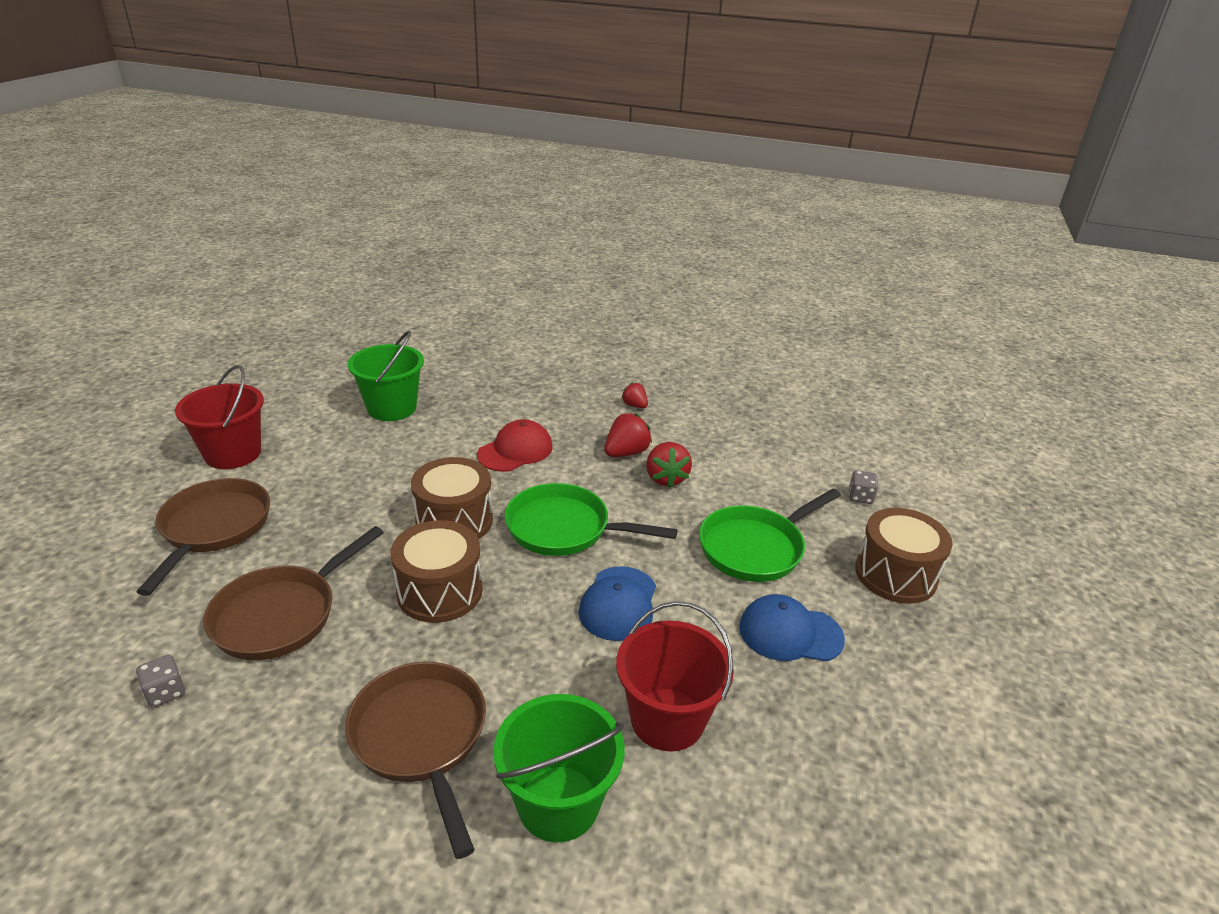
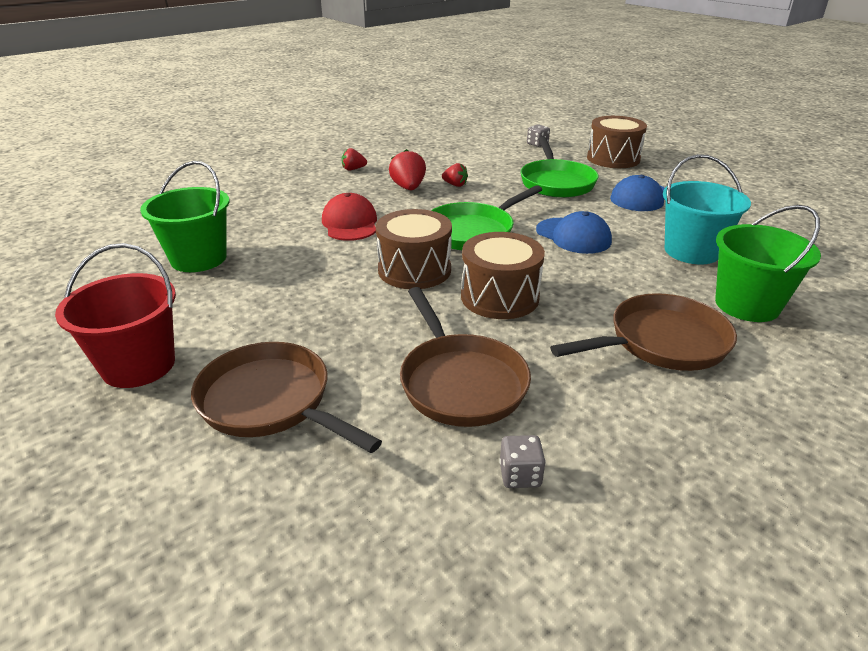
camera: 55 degrees left, 0 degrees up
brown pan [345,662,486,859] -> brown pan turned 150 degrees clockwise [550,293,737,371]
red bucket [616,601,734,751] -> turquoise bucket [663,154,751,264]
red strawberry [646,442,692,488] -> red strawberry [442,163,468,187], size x0.62

